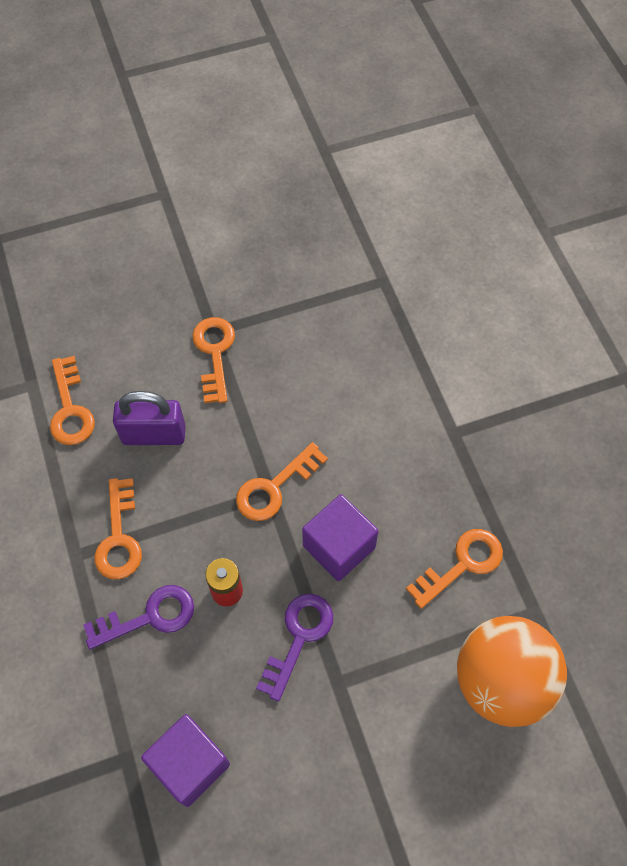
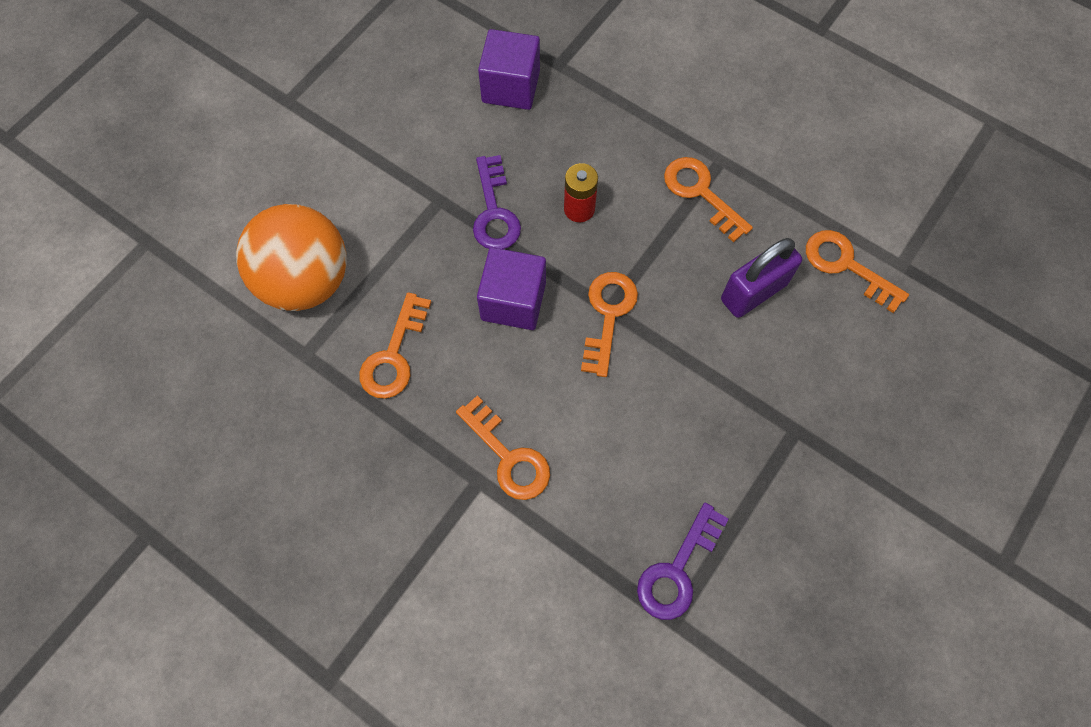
camera: 145 degrees right, 5 degrees up
purple key [83,585,194,649] -> purple key moved to [637,503,729,620]
orange key [192,317,235,403] -> orange key moved to [456,396,550,500]

